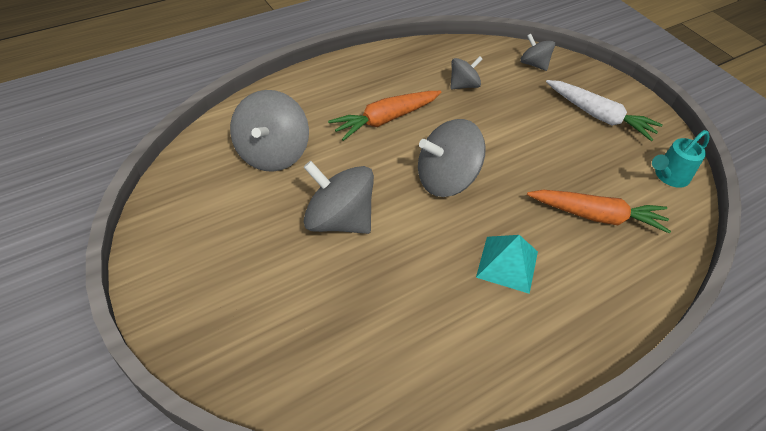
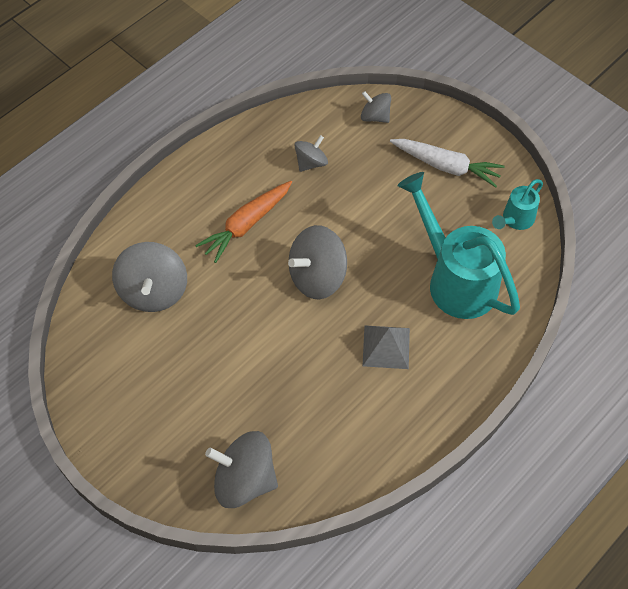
camera: 10 degrees left, 10 degrees up
grey spinning top [303,161,374,234] -> grey spinning top moved to [205,431,278,508]
turquoise pyramid [476,235,538,294] -> grey pyramid [363,325,410,369]
orange carrot [527,190,671,233] -> turquoise watering can [398,172,520,319]

